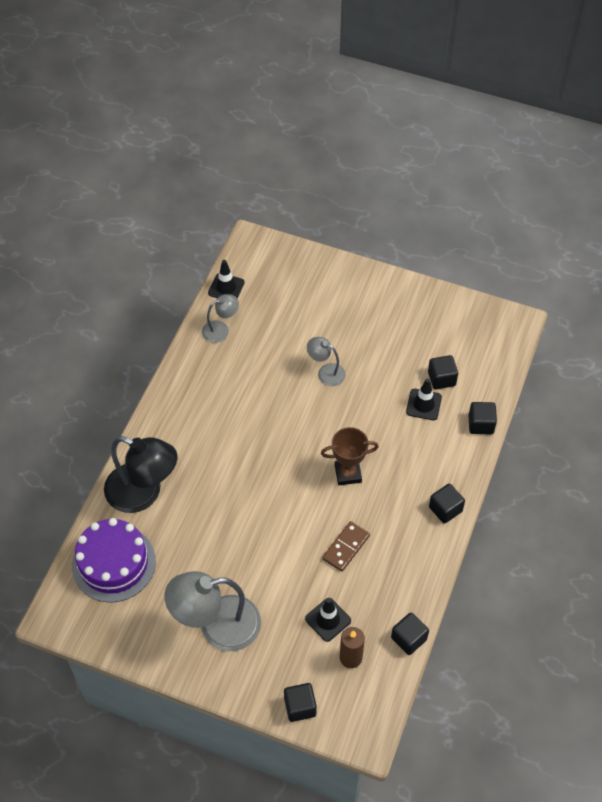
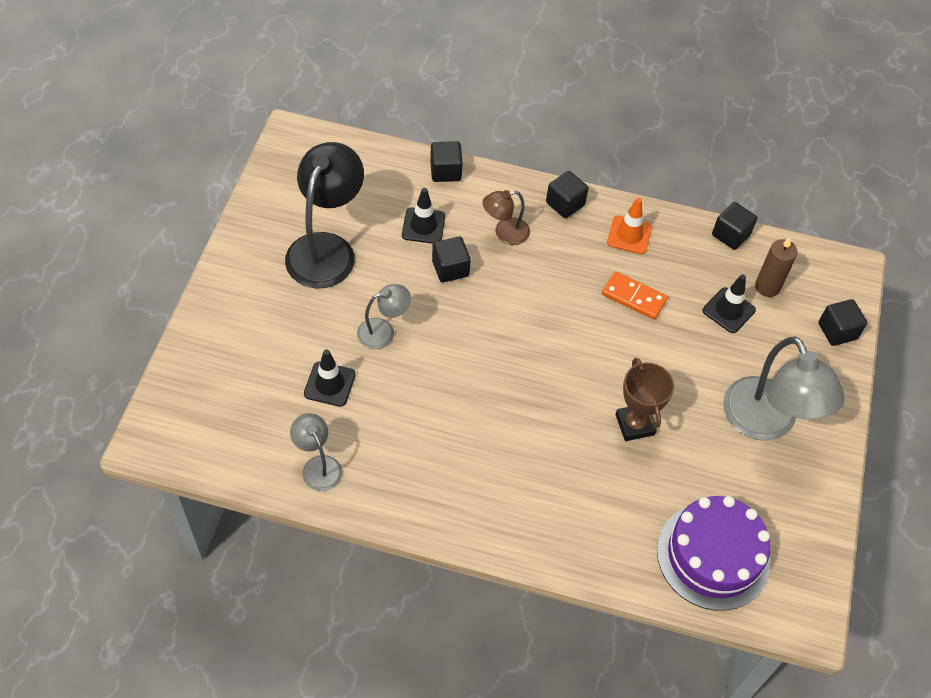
camera: 100 degrees left, 0 degrees up
black lamp [104,436,177,513] -> black lamp moved to [285,142,364,288]
black traffic cone [208,260,245,298] -> black traffic cone moved to [304,349,356,407]
grey lamp [307,337,346,386] -> grey lamp turned 135 degrees counterclockwise [357,284,411,349]
brown trophy [321,427,379,485] -> brown trophy moved to [615,358,674,441]
brown domino [322,521,370,572] -> orange domino [602,271,668,320]
black cube [428,355,458,390] -> black cube moved to [432,237,471,282]
none -> brown lamp [483,190,530,245]
none -> orange traffic cone [607,197,652,254]

